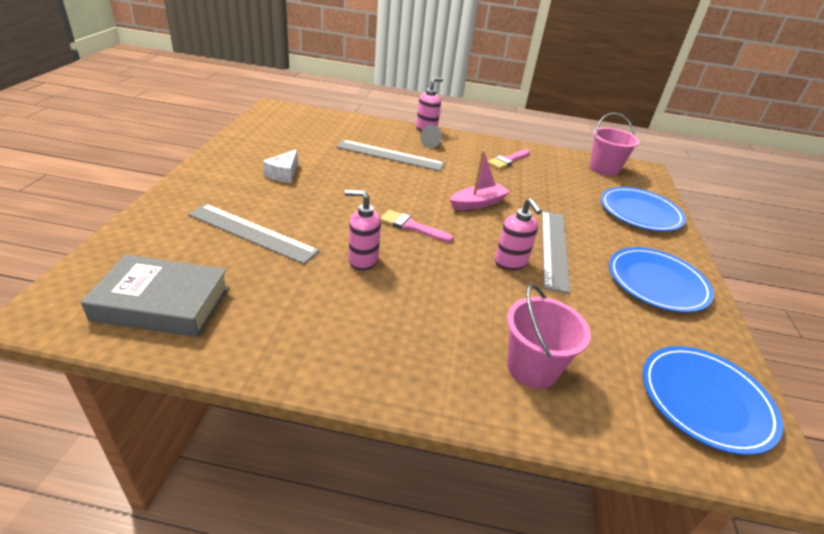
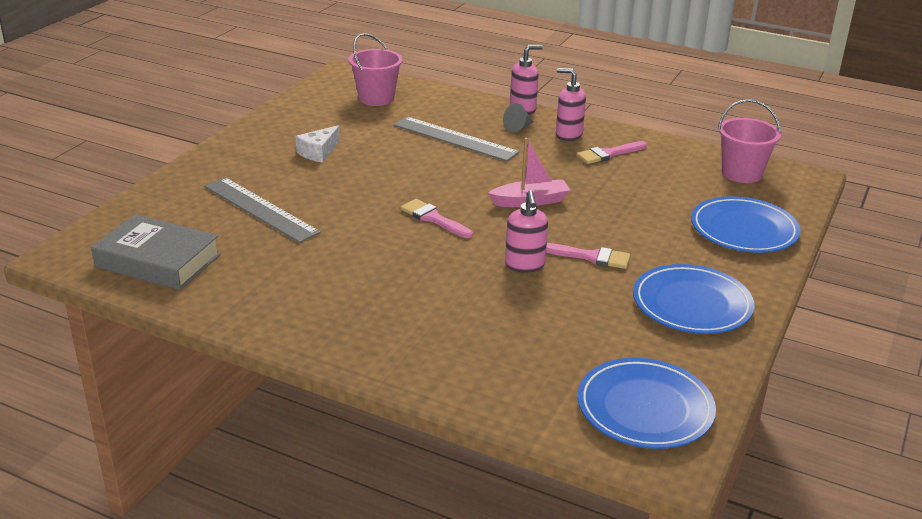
camera: 20 degrees right, 5 degrees down
pink soap dispenser [345,190,381,271] -> pink soap dispenser moved to [556,68,586,141]
pink bucket [507,284,591,389] -> pink bucket moved to [349,33,403,106]
grey ruler [542,211,570,294] -> pink brush [546,243,630,269]

